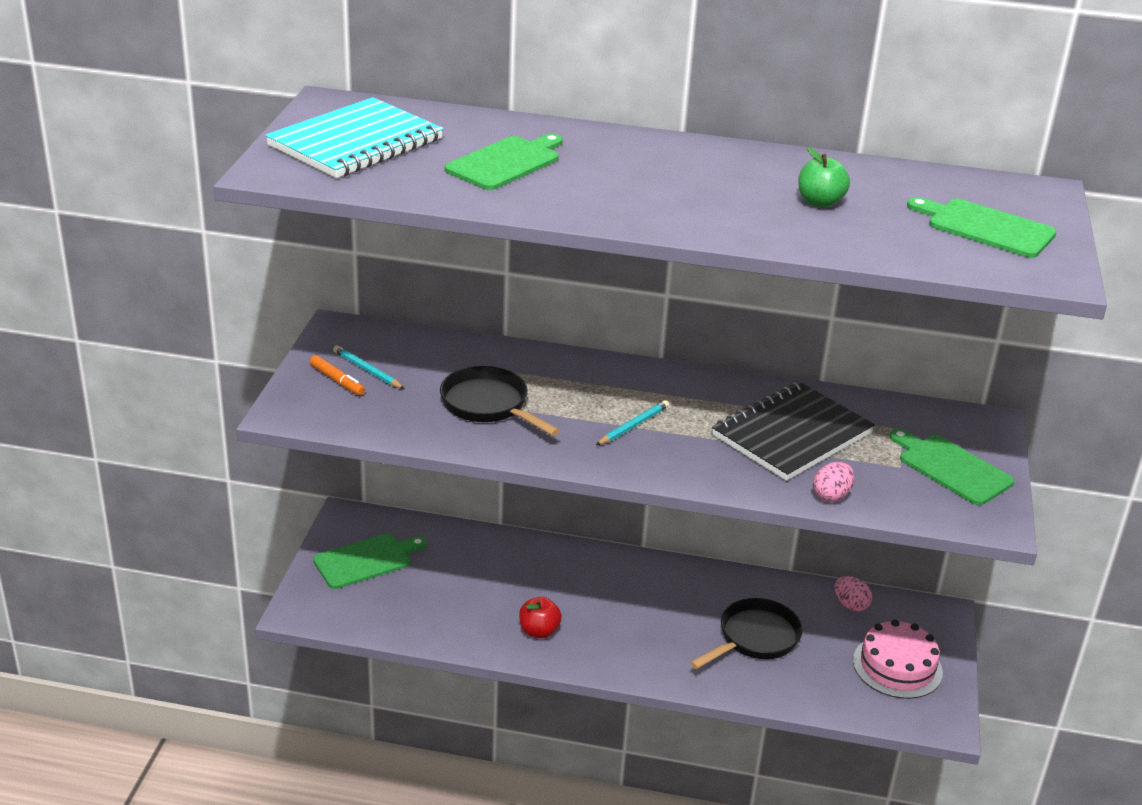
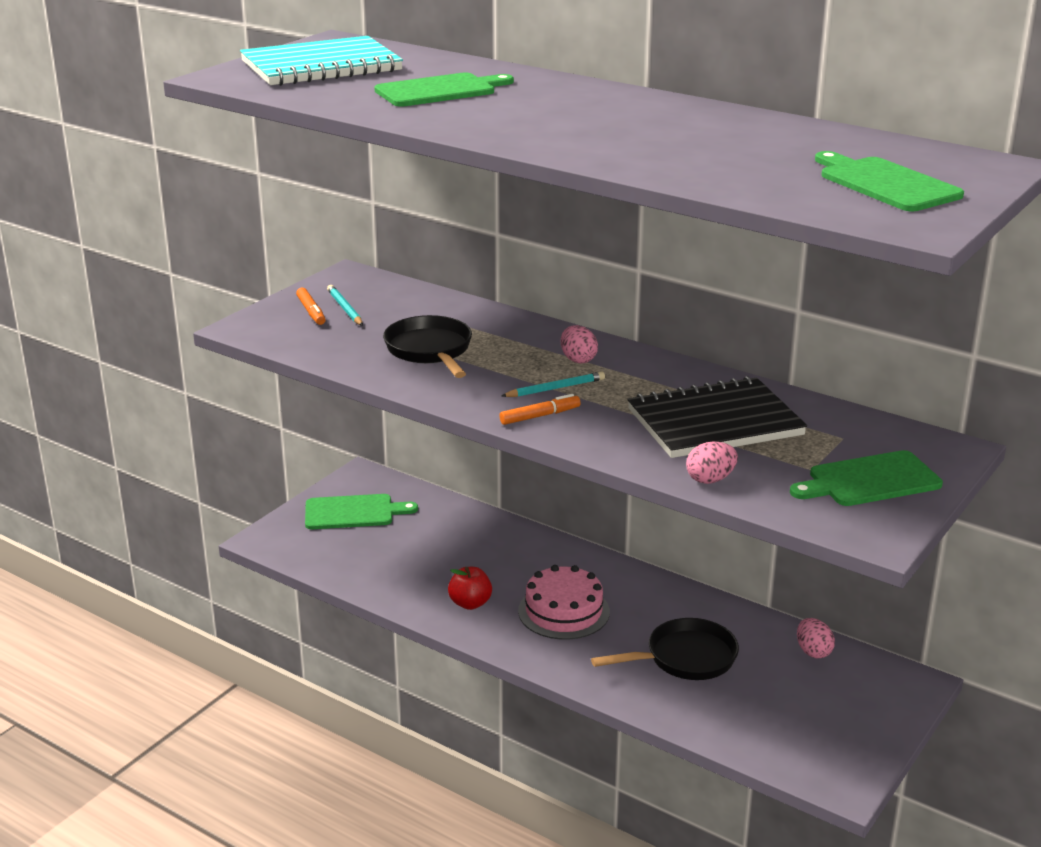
camera: 25 degrees right, 5 degrees down
green apple [798,147,850,208] -> none
pink cake [853,619,943,699] -> pink cake moved to [518,565,610,640]
green cutting board [889,429,1014,505] -> green cutting board turned 90 degrees counterclockwise [790,450,943,506]
none -> orange marker [499,394,581,425]
none -> pink egg [561,325,598,363]

